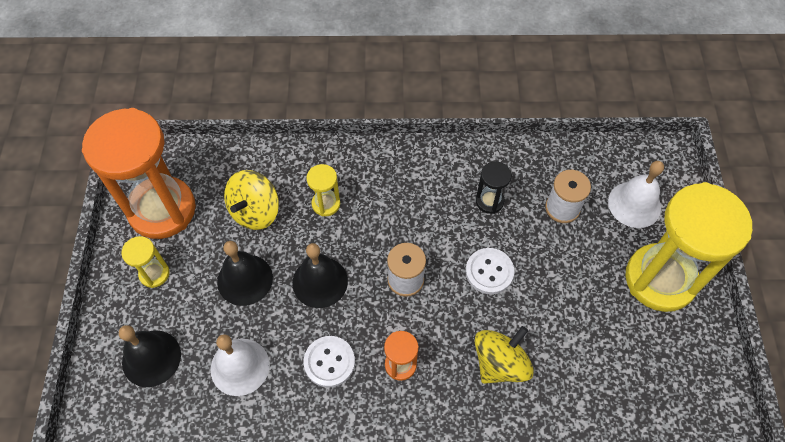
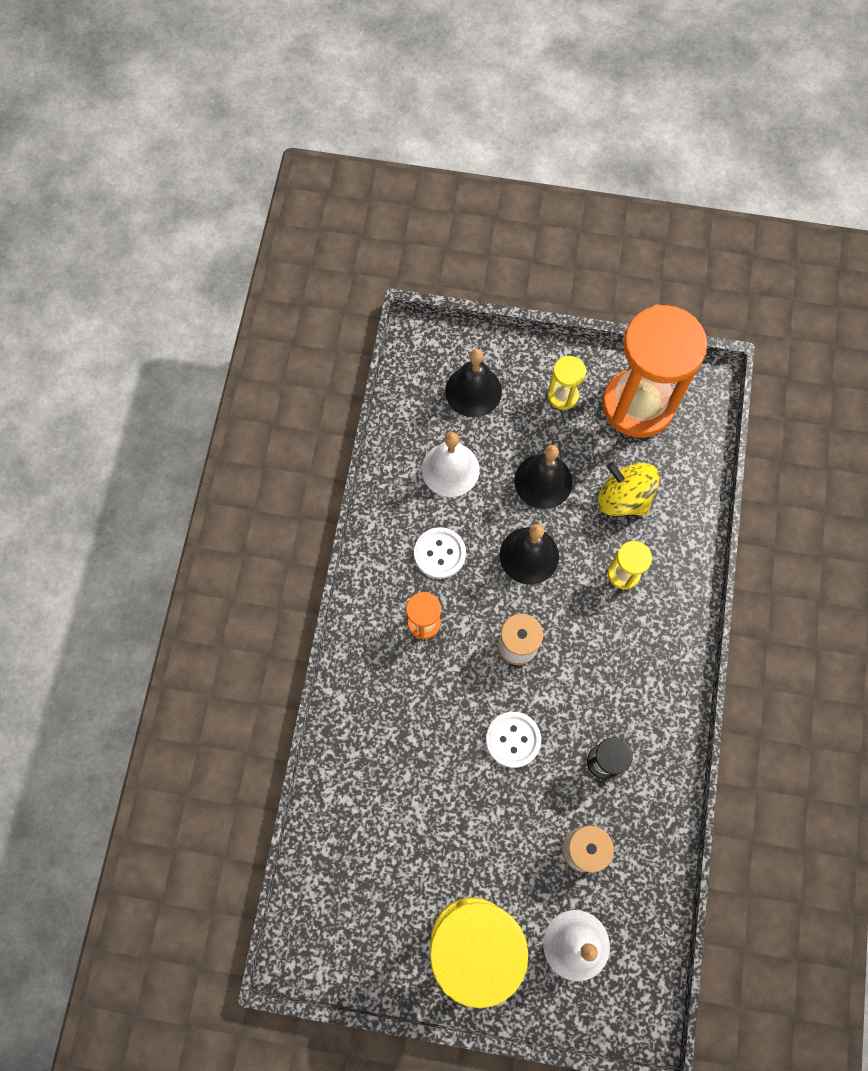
camera: 100 degrees right, 10 degrees up
yellow spinning top [474,326,534,384] -> none

